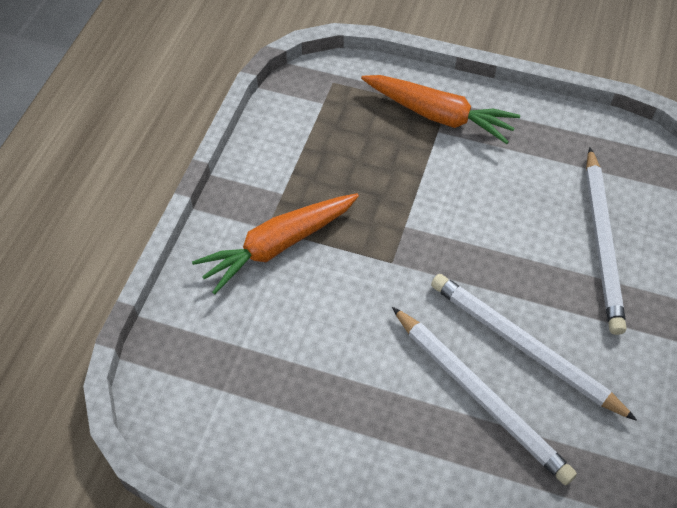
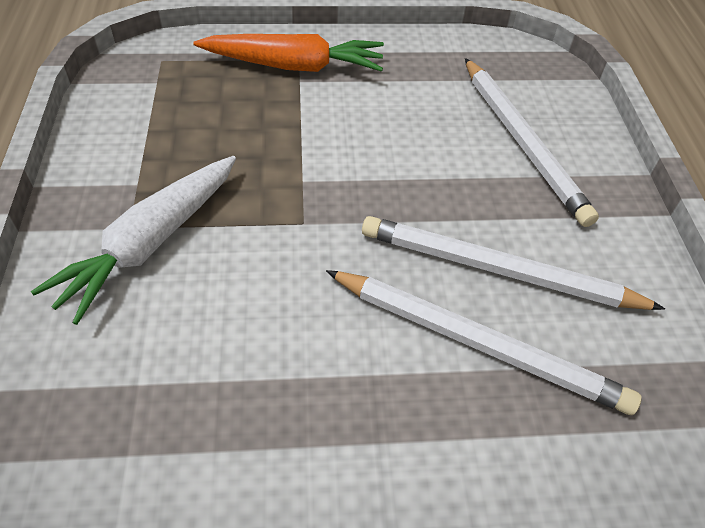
camera: 25 degrees left, 5 degrees down
orange carrot [192,193,359,294] -> white carrot [31,156,236,325]

